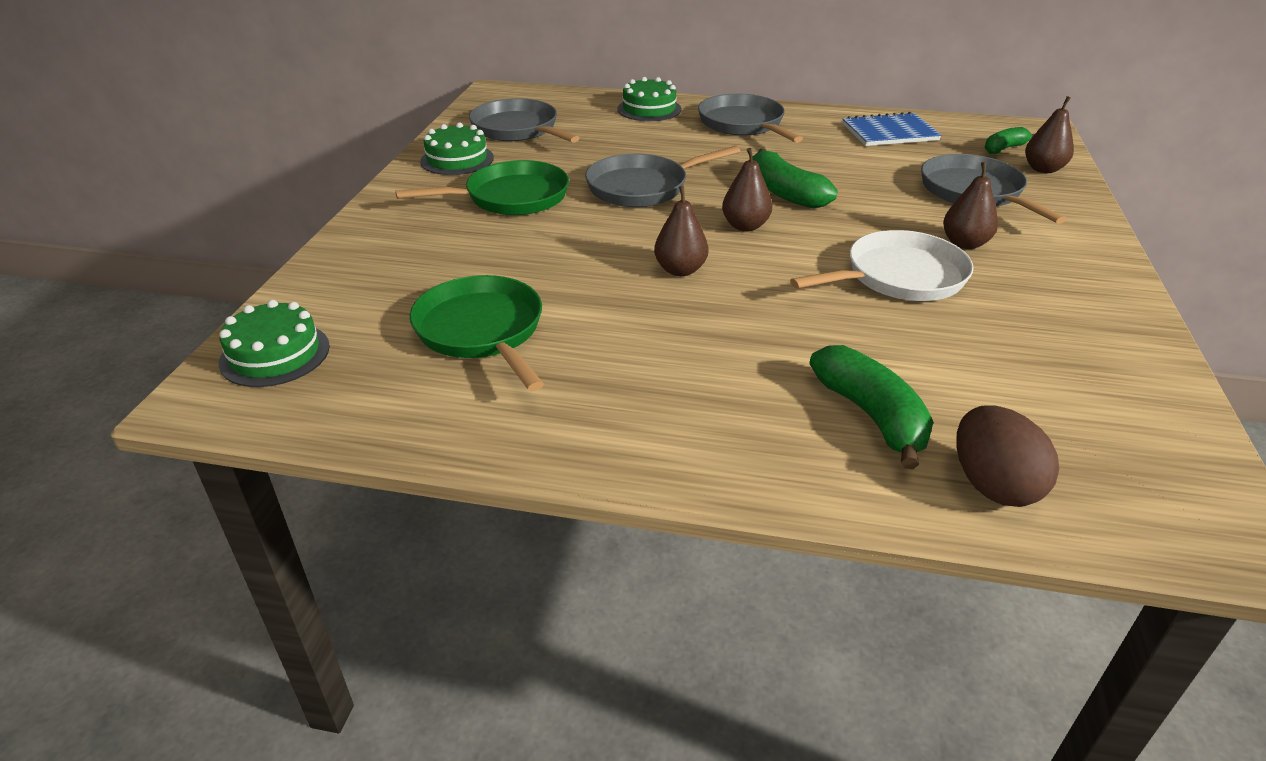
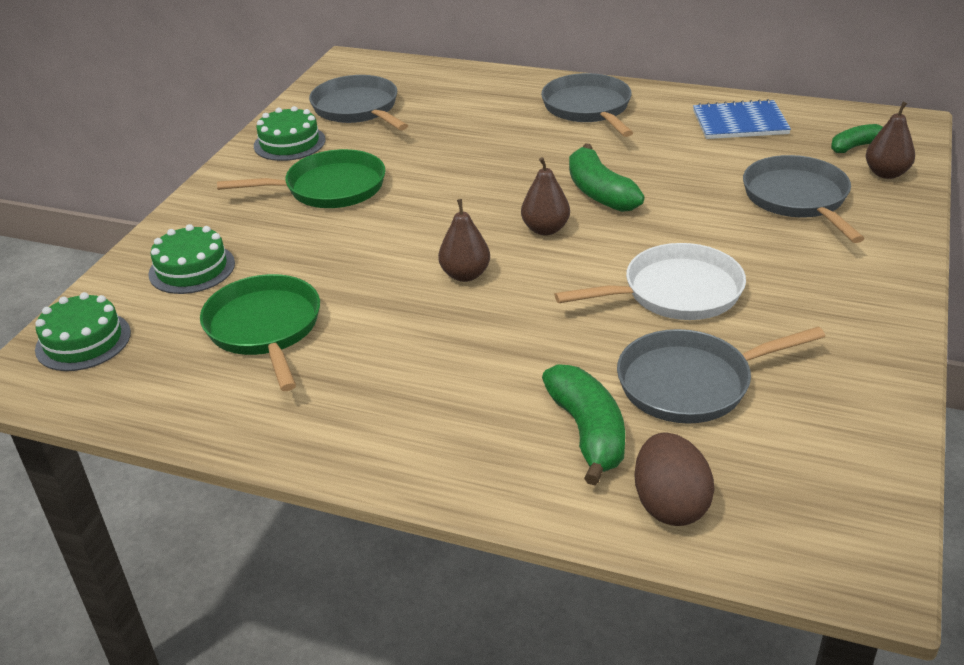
camera: 10 degrees right, 0 degrees up
grey pan [585,146,740,207] -> grey pan moved to [617,327,825,424]
green cake [617,77,682,121] -> green cake moved to [148,224,235,294]
brown pear [943,162,998,249] -> none

